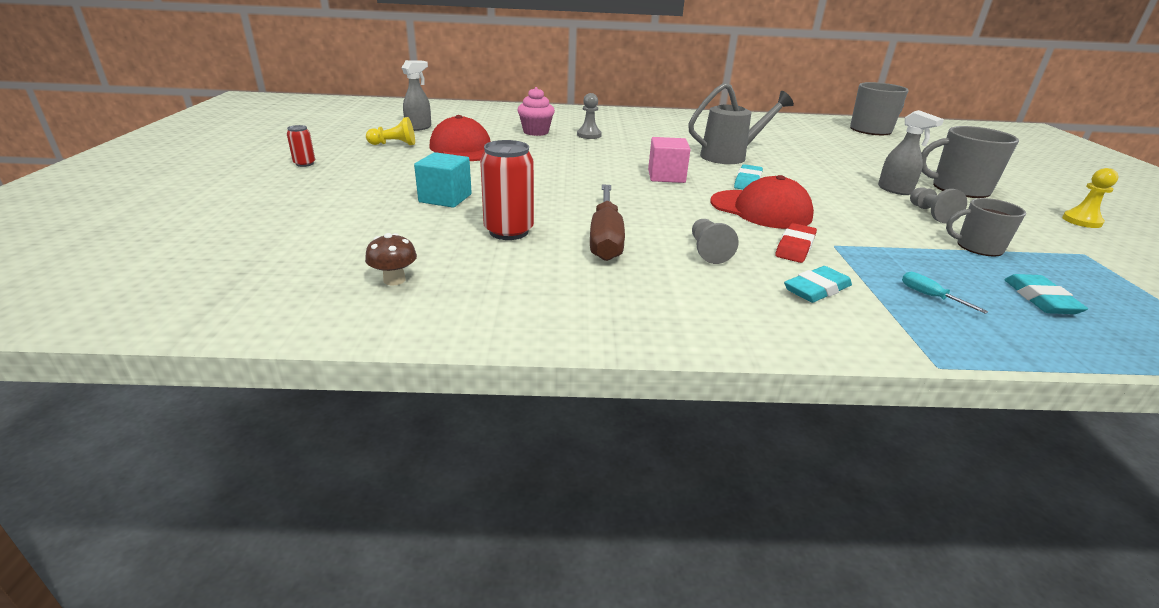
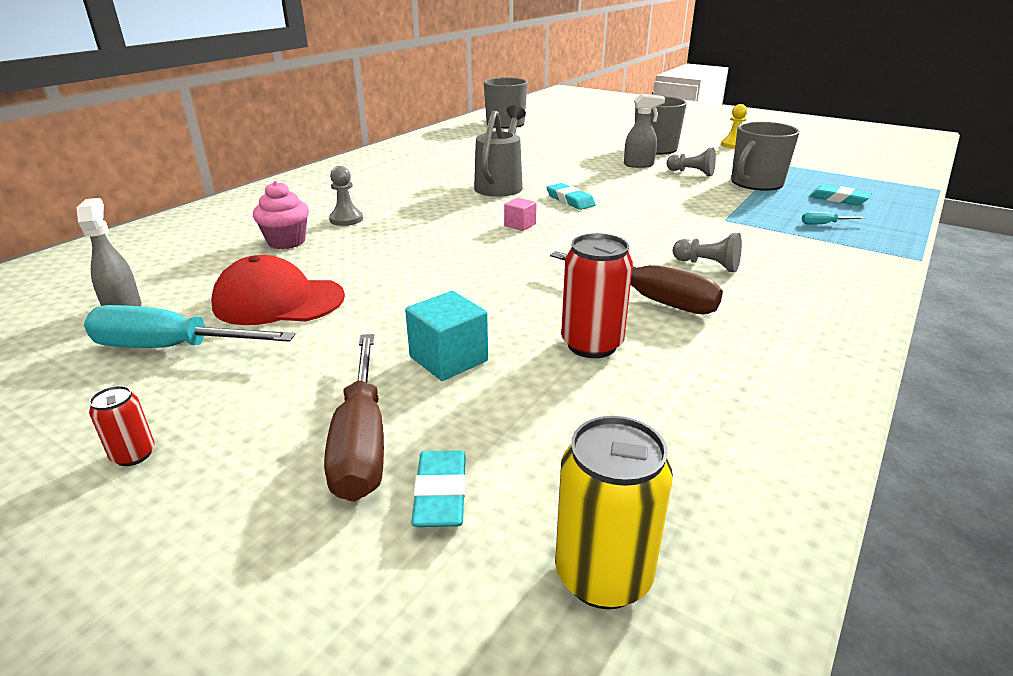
camera: 55 degrees left, 0 degrees up
brown mushroom [365,233,417,286] -> none
yellow pawn [366,117,415,145] -> turquoise screwdriver [84,305,295,348]
pink cube [648,137,691,183] -> pink cube [504,198,537,231], size x0.60
red cap [710,175,814,229] -> none
red eraser [775,223,817,263] -> none
turquoise eraser [784,266,852,303] -> turquoise eraser moved to [411,450,466,527]
grey mug [946,198,1026,257] -> grey mug [731,122,800,191], size x1.58
none -> brown screwdriver [324,334,384,502]
none -> yellow can [555,416,673,609]

